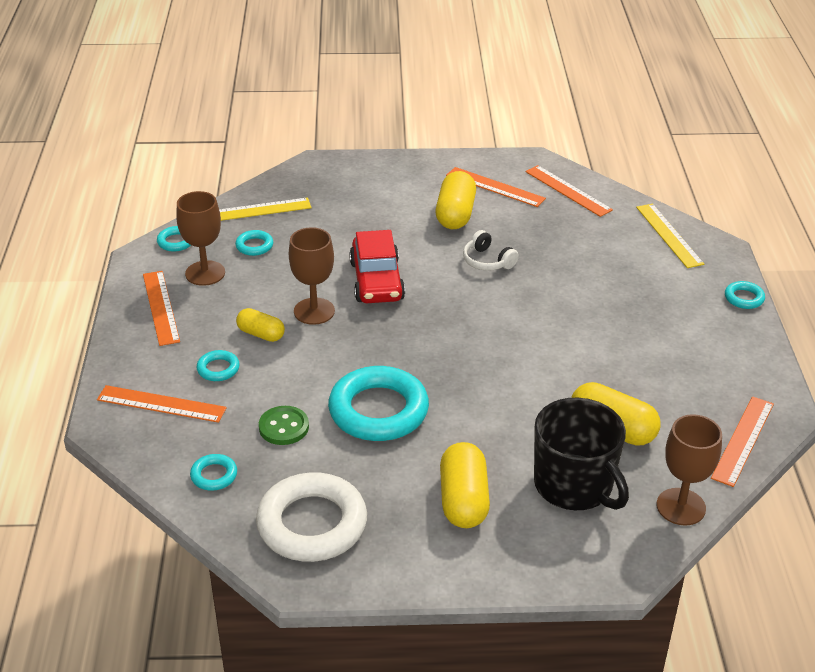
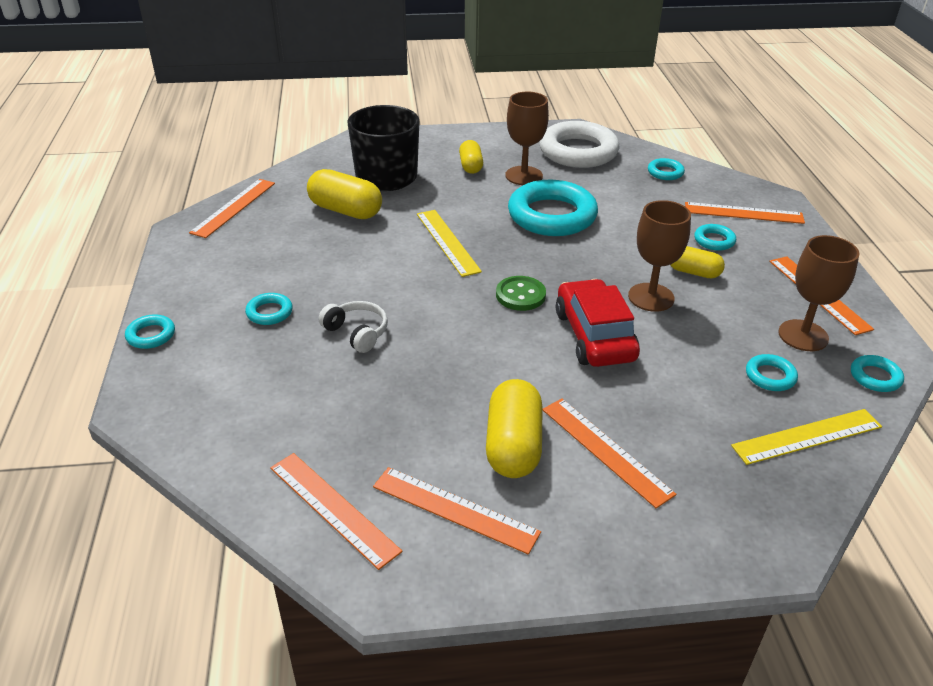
camera: 175 degrees right, 0 degrees up
green button [259,406,309,445] -> green button moved to [496,276,546,311]
yellow capsule [440,442,490,528] -> yellow capsule [459,140,483,174], size x0.61
white headphones [463,230,519,271] -> white headphones moved to [319,301,388,353]
yellow ruler [636,204,704,268] -> yellow ruler moved to [417,210,482,277]
brown goblet [657,414,722,526] -> brown goblet moved to [505,92,549,185]
none -> turquoise ring [245,293,293,325]
none -> orange ruler [542,398,676,508]

